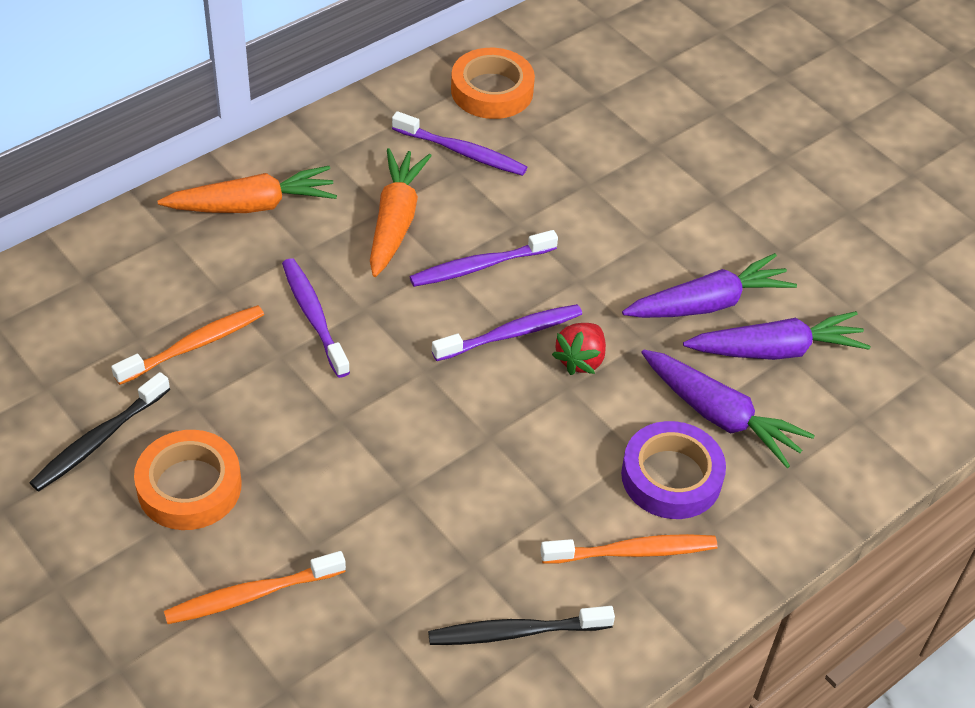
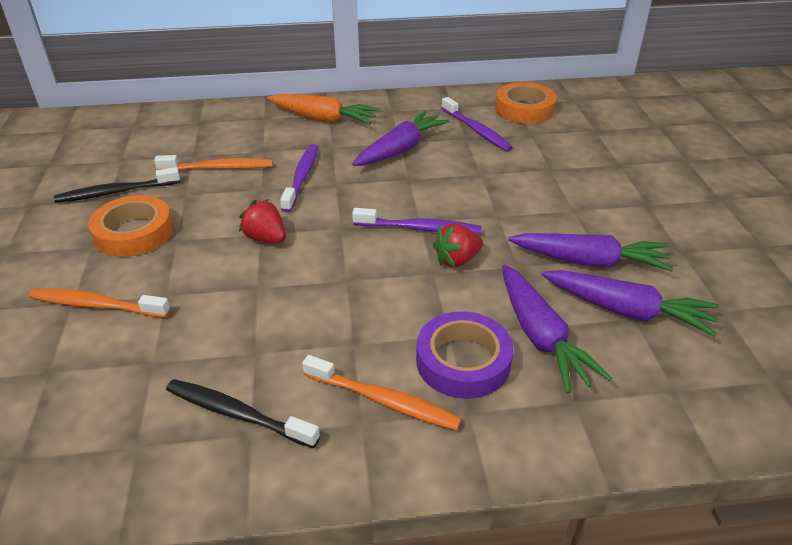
camera: 35 degrees right, 10 degrees down
orange carrot [370,148,432,277] -> purple carrot [352,111,450,166]
purple toothbrush [410,230,558,287] -> none
none -> red strawberry [239,199,286,243]

